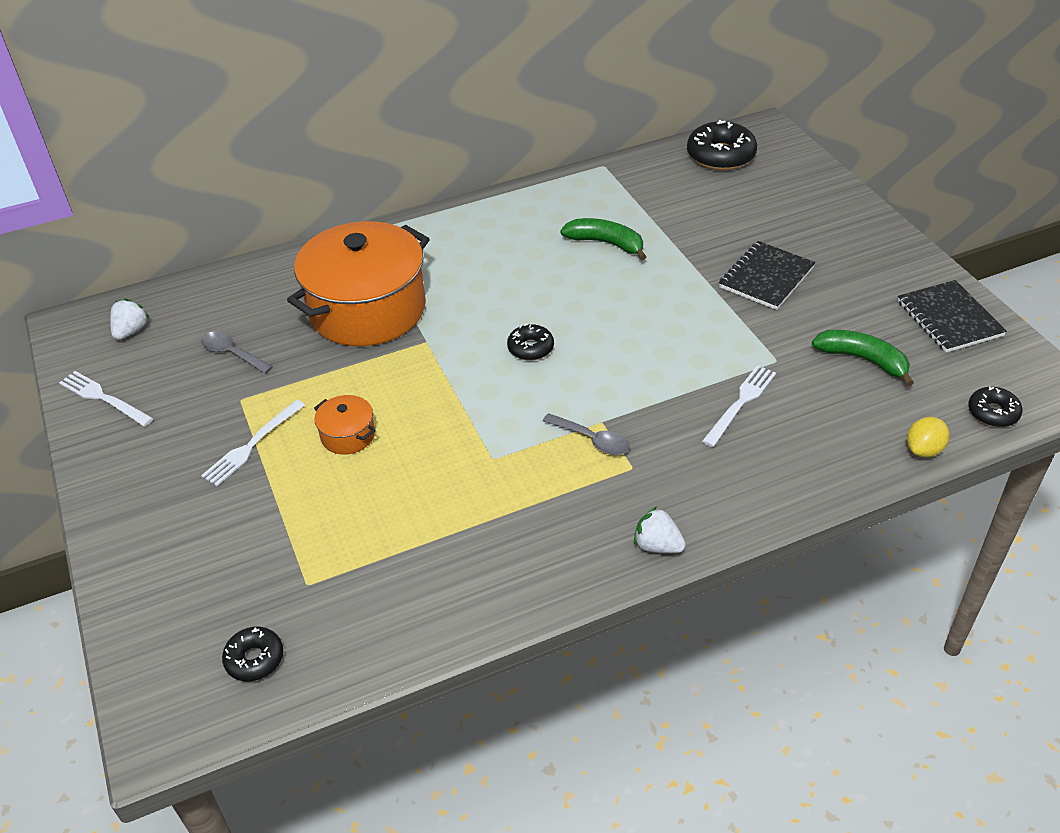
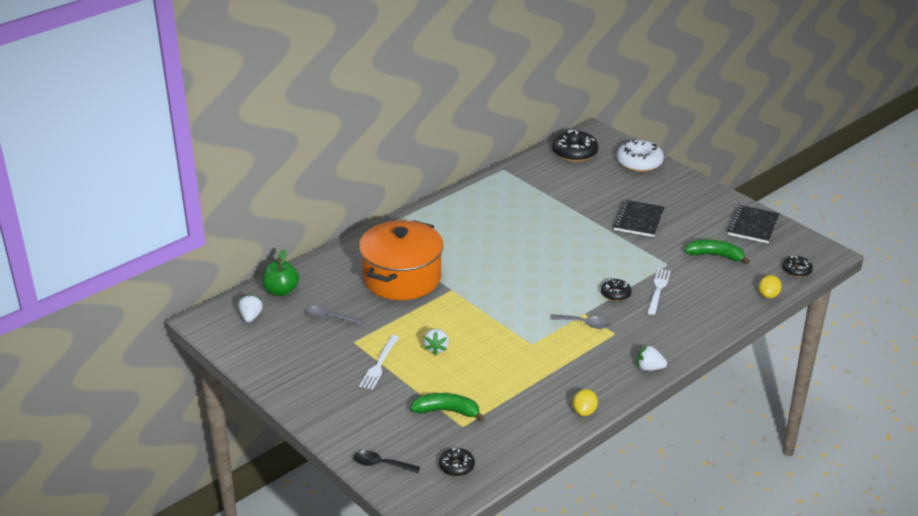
camera: 20 degrees left, 10 degrees down
white fork [59,371,153,426] -> none
orange pot [314,395,376,455] -> white strawberry [423,329,449,355]
black donut [507,324,554,361] -> black donut moved to [601,279,632,301]
green banana [560,218,647,260] -> green banana moved to [410,393,485,421]
black notebook [898,280,1007,353] -> black notebook turned 60 degrees clockwise [727,205,780,243]
none -> green apple [262,250,299,296]
none -> black spoon [354,451,420,473]
none -> yellow lemon [573,389,598,416]
none -> white donut [617,140,664,172]

